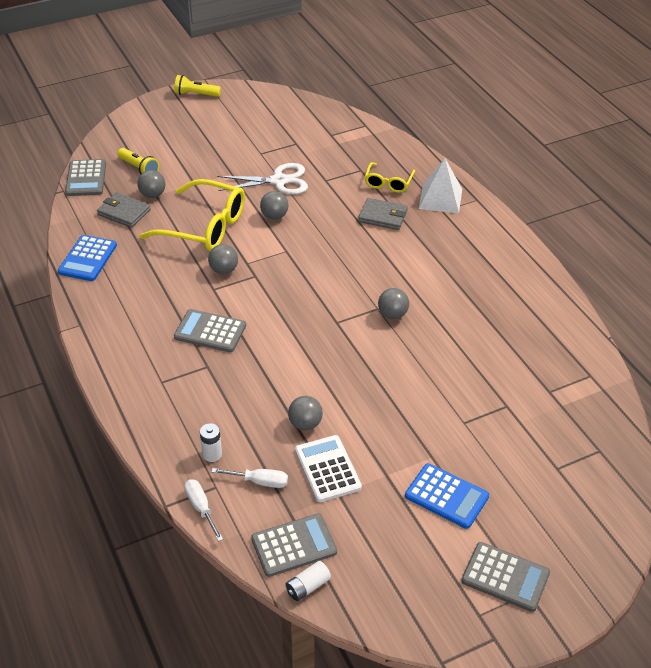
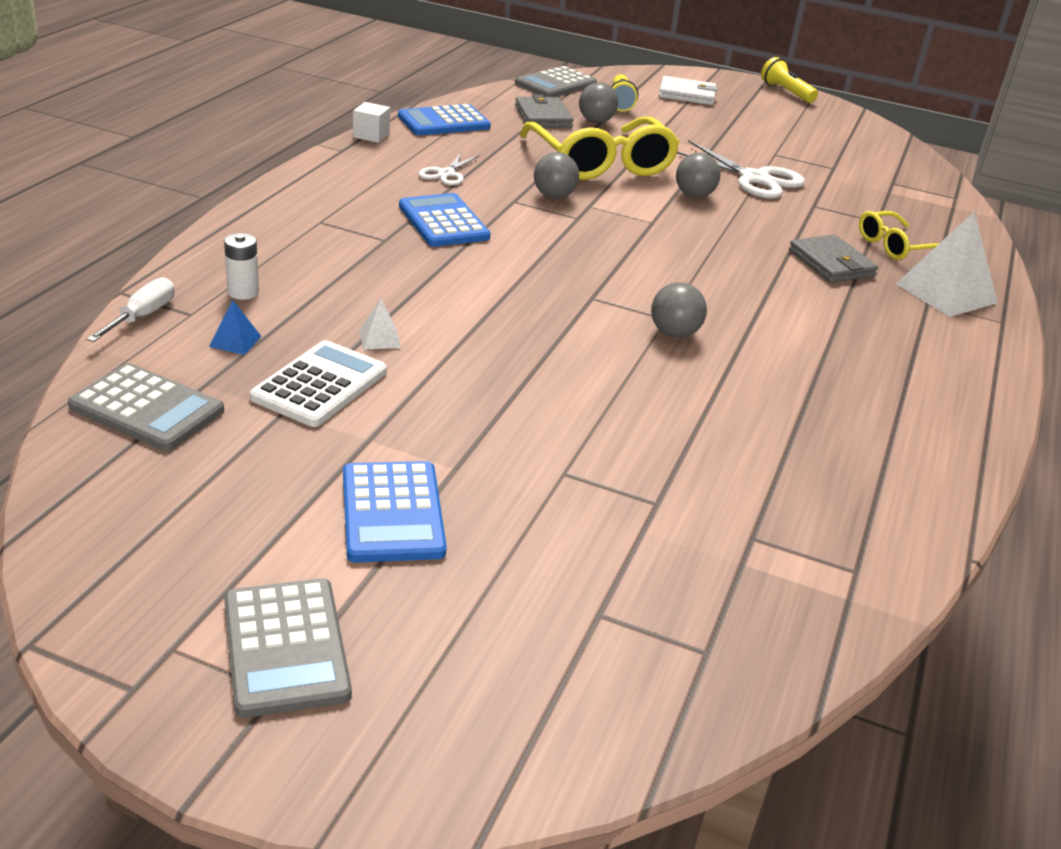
camera: 45 degrees right, 10 degrees down
grey calculator [174,309,246,352] -> blue calculator [399,193,490,247]
white screwdriver [211,468,288,488] -> blue pyramid [209,300,262,355]
white battery [286,561,331,601] -> none
grey ball [288,396,323,430] -> white pyramid [359,299,401,350]
none -> white cube [353,102,390,143]
none -> white scissors [419,152,479,186]
none -> white wallet [659,76,718,105]

